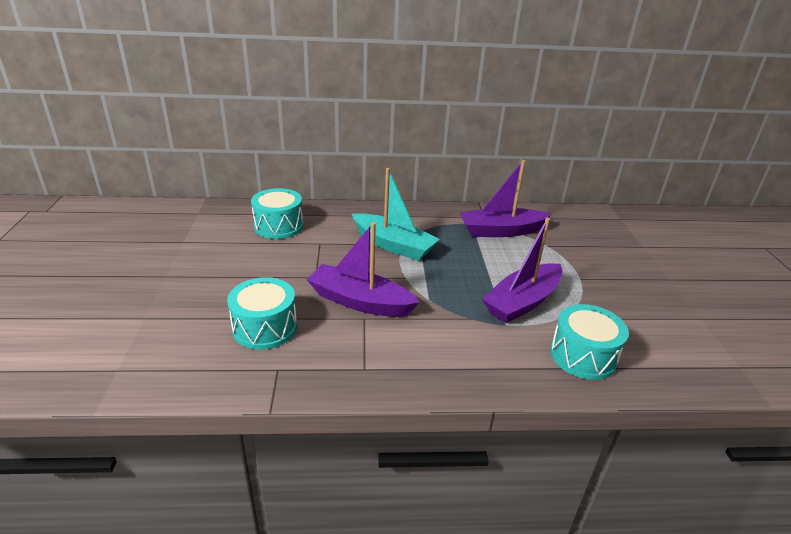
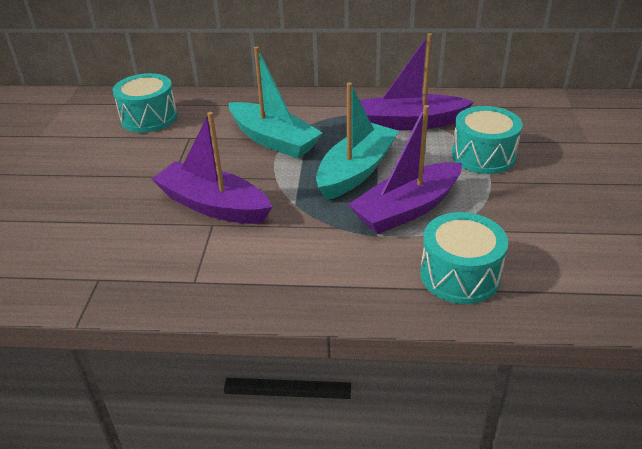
camera: 10 degrees right, 5 degrees up
turquoise drum [227,277,297,350] -> turquoise drum moved to [452,106,523,174]
none -> turquoise boat [316,82,399,200]

